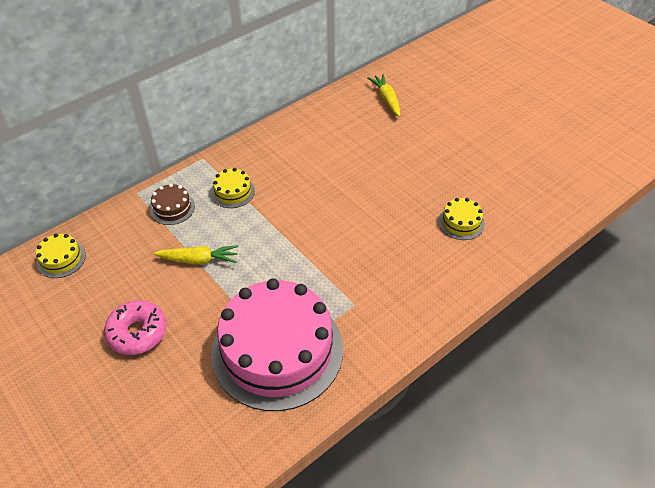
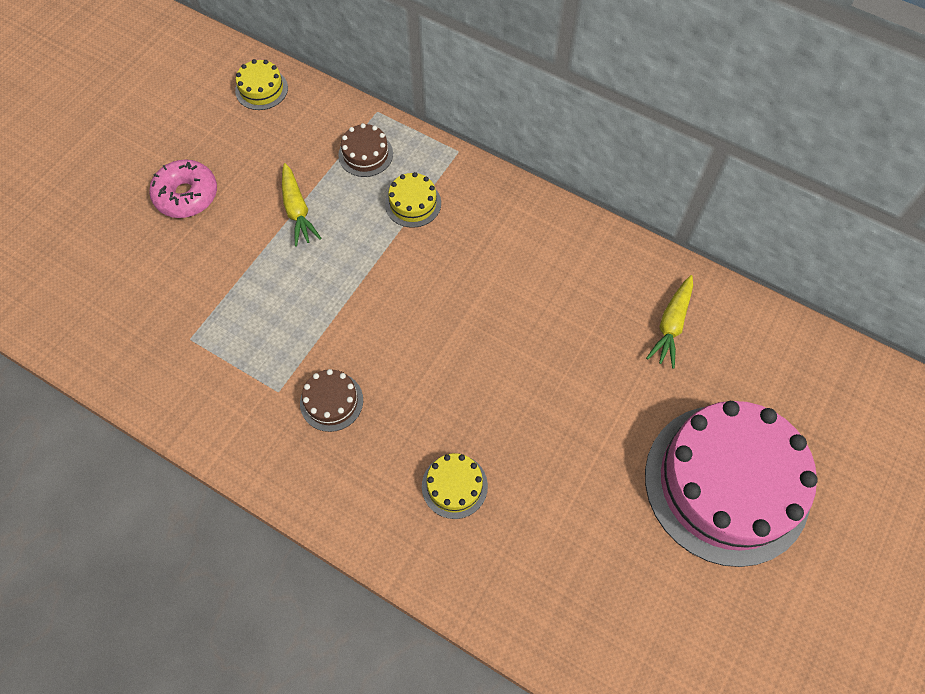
camera: 70 degrees right, 15 degrees up
pink cake [211,278,343,411] -> pink cake moved to [645,401,818,567]
yellow carrot [367,74,400,117] -> yellow carrot turned 150 degrees clockwise [646,275,693,369]
none -> brown cake [300,369,363,432]

